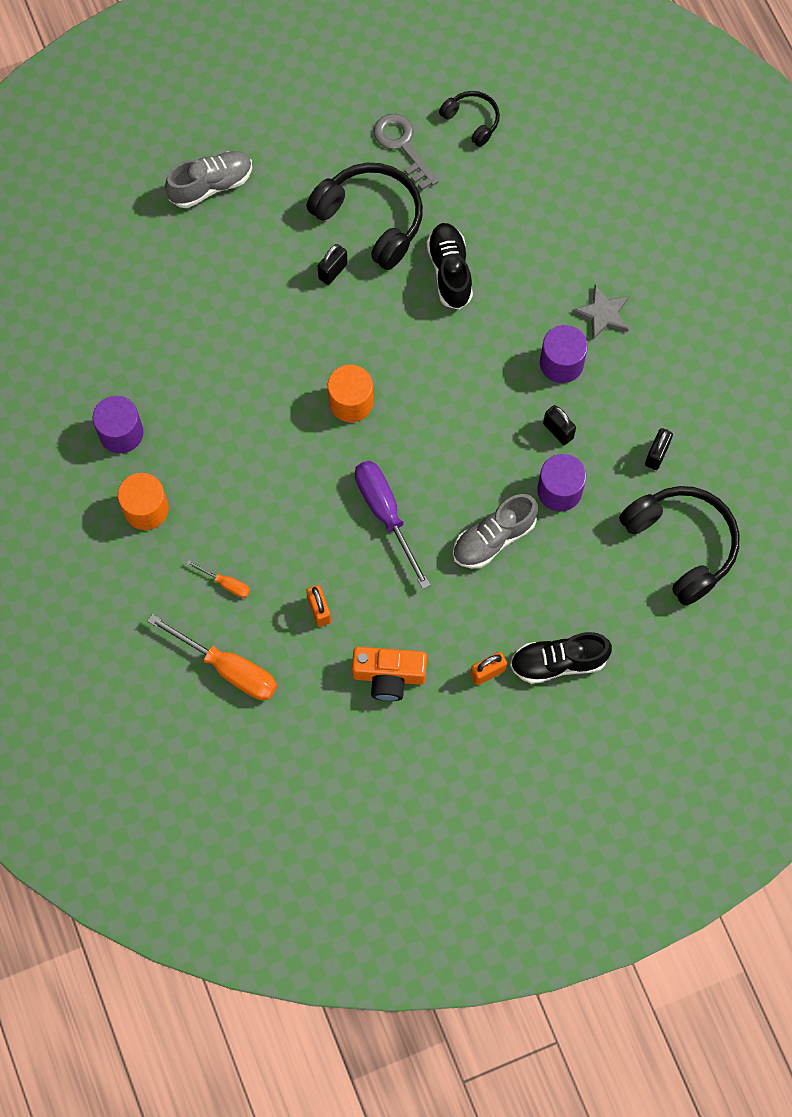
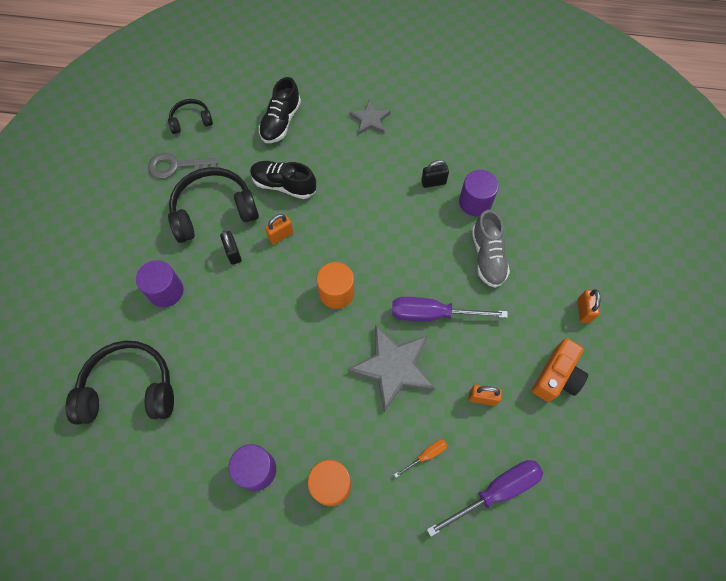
camera: 60 degrees left, 5 degrees down
orange screwdriver [147,614,277,700] -> purple screwdriver [427,460,543,537]
grey shoe [165,151,252,208] -> none
black shoe [510,632,612,684] -> black shoe moved to [259,77,301,143]
purple cylinder [540,325,588,383] -> purple cylinder moved to [136,260,183,307]
black headphones [619,486,739,606] -> black headphones moved to [65,341,174,425]
black padlock [645,428,673,470] -> none
none -> orange padlock [265,214,293,245]
none -> grey star [348,325,436,412]

